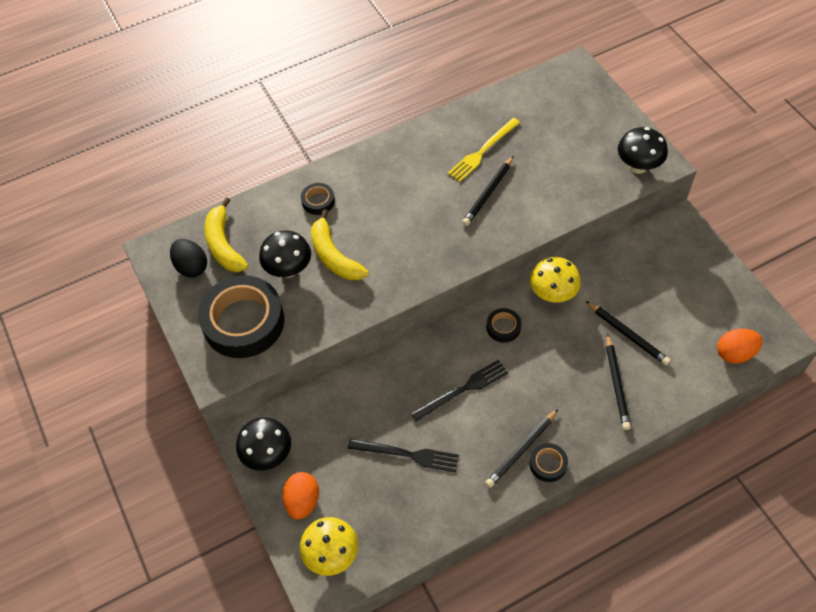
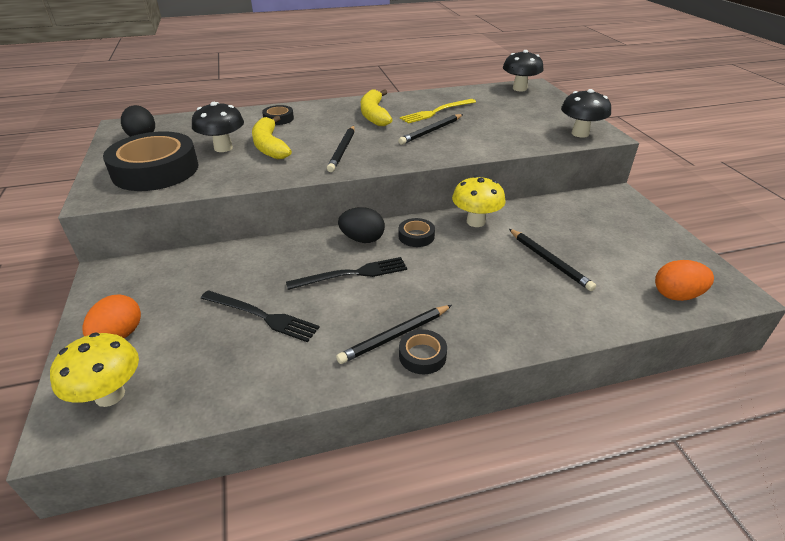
camera: 10 degrees right, 20 degrees down
yellow banana [205,197,248,272] -> yellow banana moved to [361,89,392,126]
black mushroom [236,417,291,471] -> black mushroom moved to [503,50,544,91]
black pencil [606,334,631,430] -> black pencil moved to [327,126,355,172]
none -> black egg [338,207,385,243]

